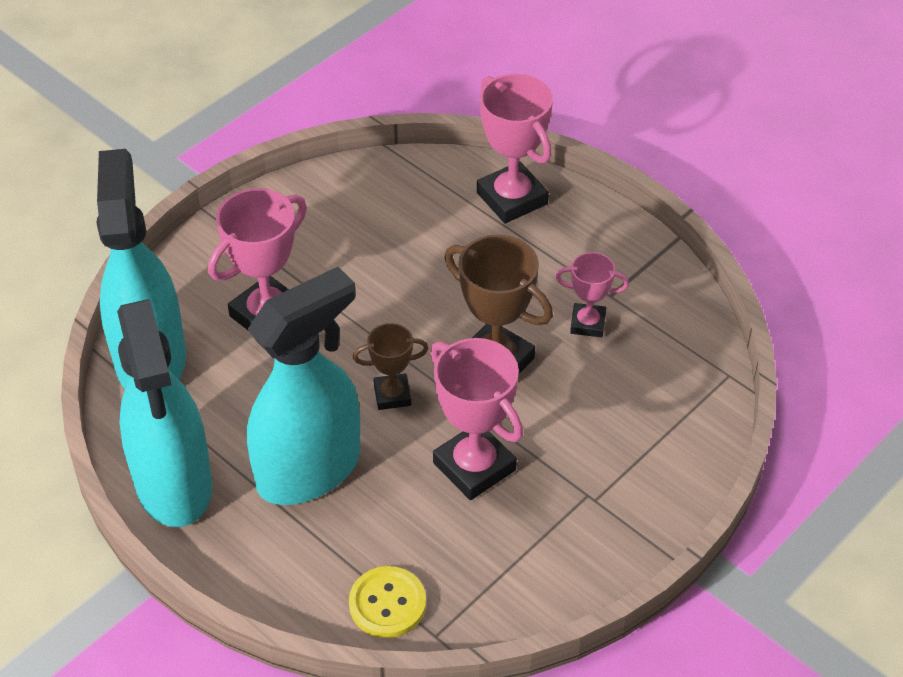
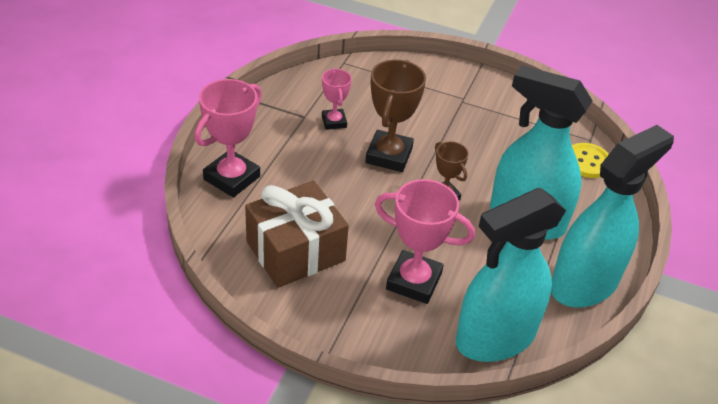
camera: 115 degrees left, 5 degrees down
pink trophy [430,338,523,500] -> none
none -> brown gift [245,181,349,288]

